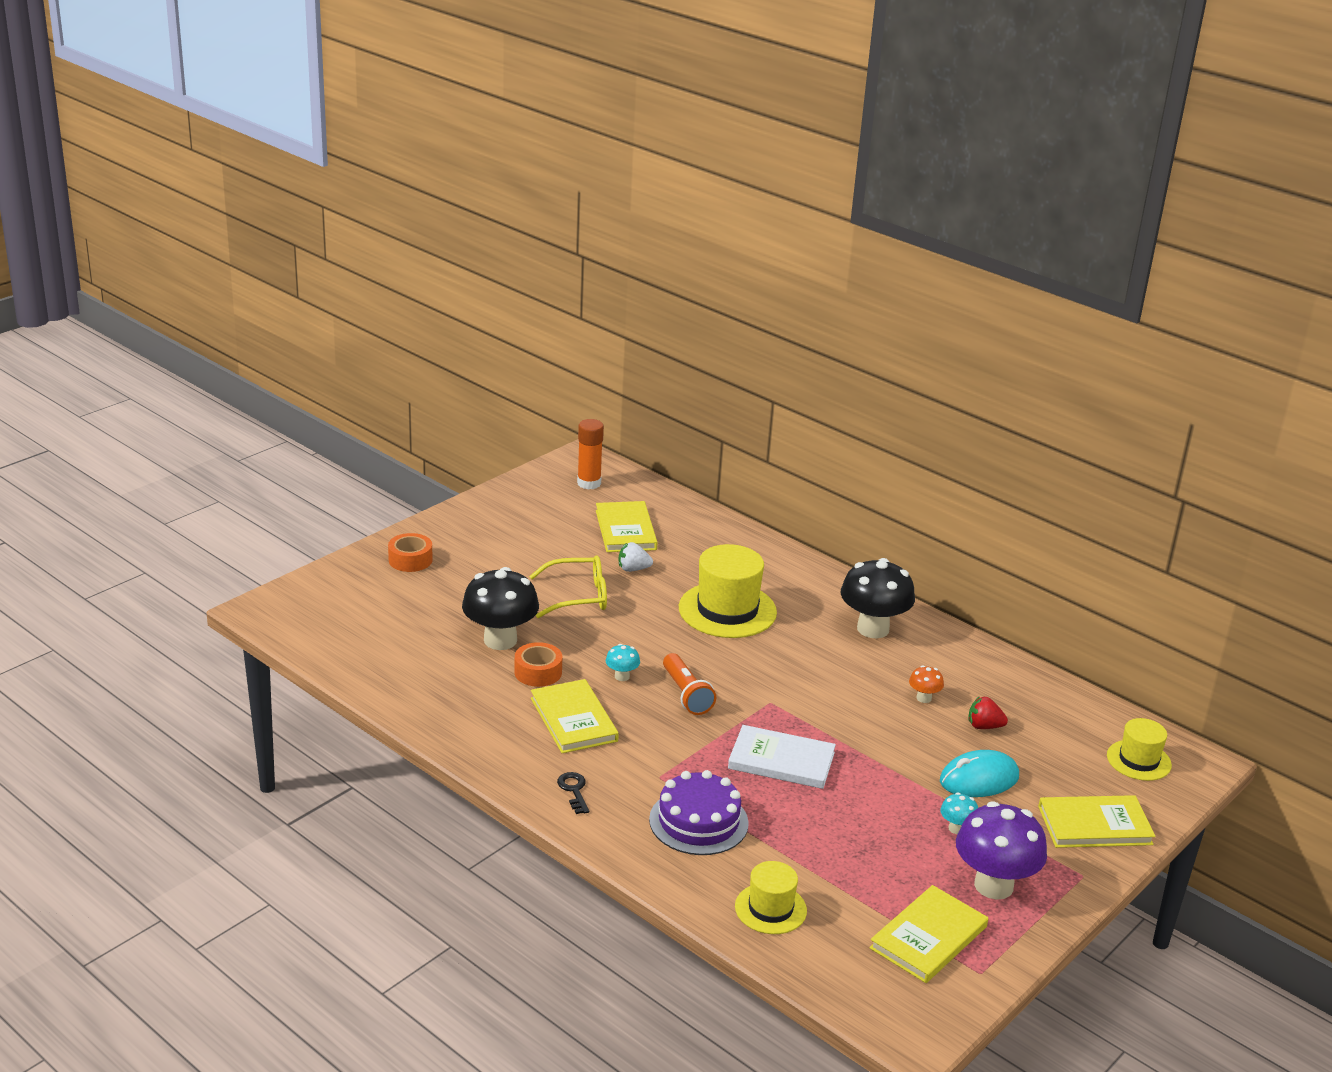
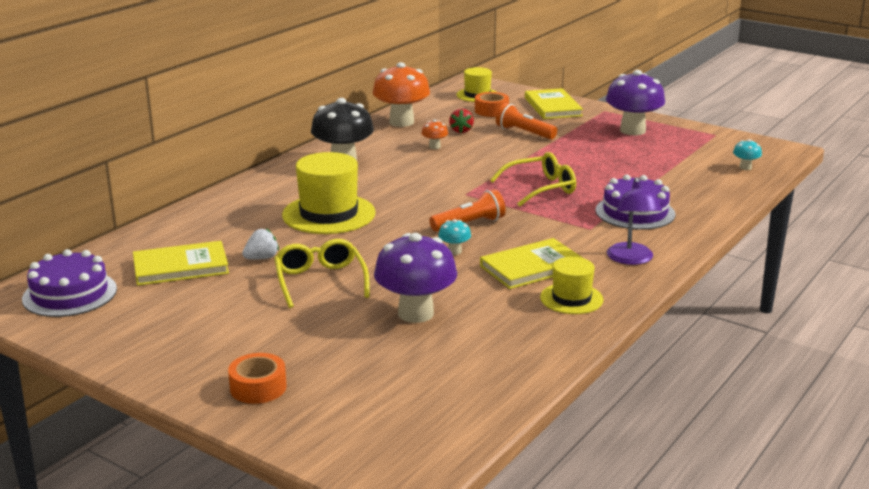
camera: 95 degrees left, 5 degrees down
black mushroom [462,567,539,650] -> purple mushroom [374,233,457,323]
orange tape [515,642,562,687] -> orange tape moved to [475,92,509,117]
black key [557,772,589,814] -> purple lamp [607,177,662,265]
orange glue stick [577,419,604,490] -> purple cake [22,249,117,317]
white strawberry [619,542,653,572] -> white strawberry turned 120 degrees counterclockwise [242,228,279,259]
white book [728,725,836,789] -> yellow glasses [490,152,576,207]
yellow hat [735,861,807,934] -> yellow hat moved to [540,257,604,314]
yellow book [869,885,988,983] -> none
turquoise mouse [940,750,1019,797] -> orange flashlight [496,103,557,139]
turquoise mushroom [940,792,978,834] -> turquoise mushroom moved to [733,139,762,170]
none -> orange mushroom [372,62,430,127]

